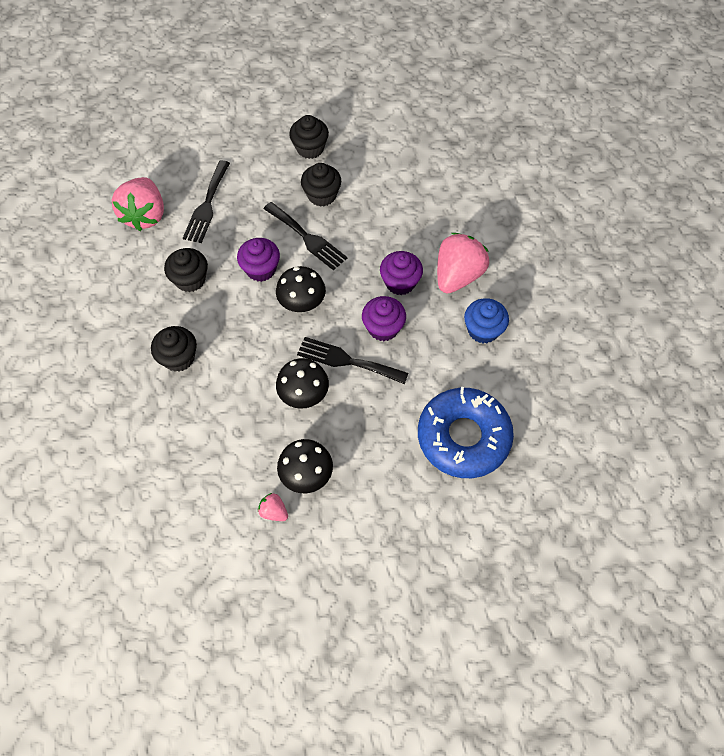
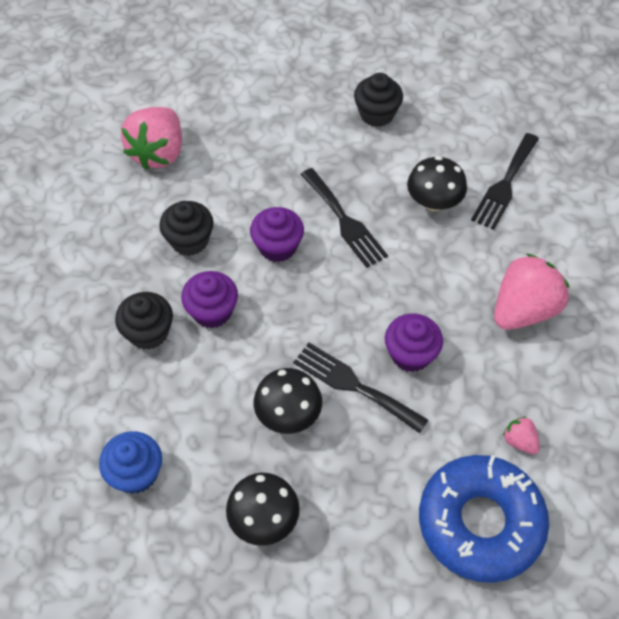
camera: 15 degrees right, 5 degrees down
black fork [183,160,230,243] -> black fork moved to [471,133,539,230]
pink strawberry [258,493,288,521] -> pink strawberry moved to [503,417,540,454]
black mushroom [276,266,326,312] -> black mushroom moved to [407,156,467,211]
black cupcake [301,163,341,207] -> none
purple cupcake [380,251,423,295] -> purple cupcake moved to [181,271,238,328]
blue cupcake [464,298,509,343] -> blue cupcake moved to [99,431,162,494]

